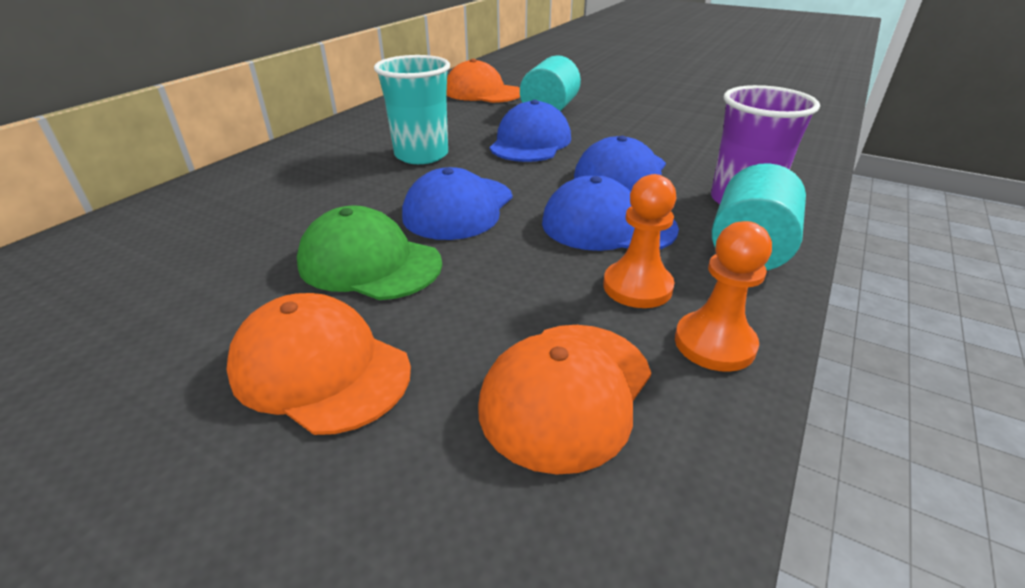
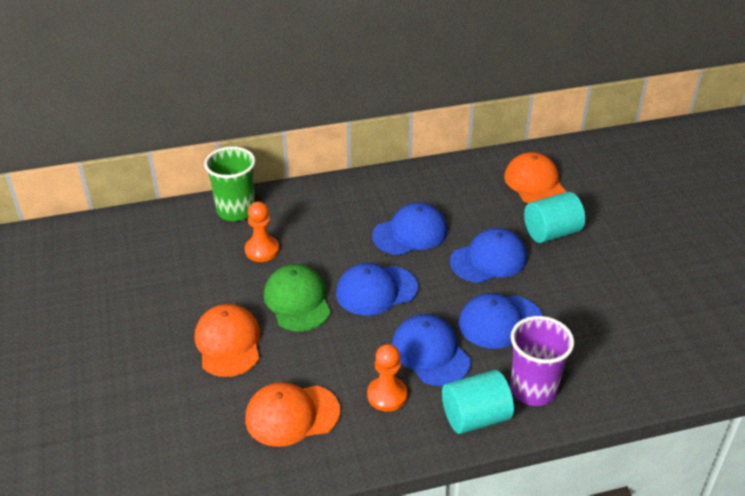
camera: 45 degrees right, 5 degrees up
turquoise cup [374,55,450,164] -> blue cap [372,203,448,255]
orange pawn [675,221,772,372] -> orange pawn moved to [245,202,279,262]
none -> green cup [204,146,255,221]

